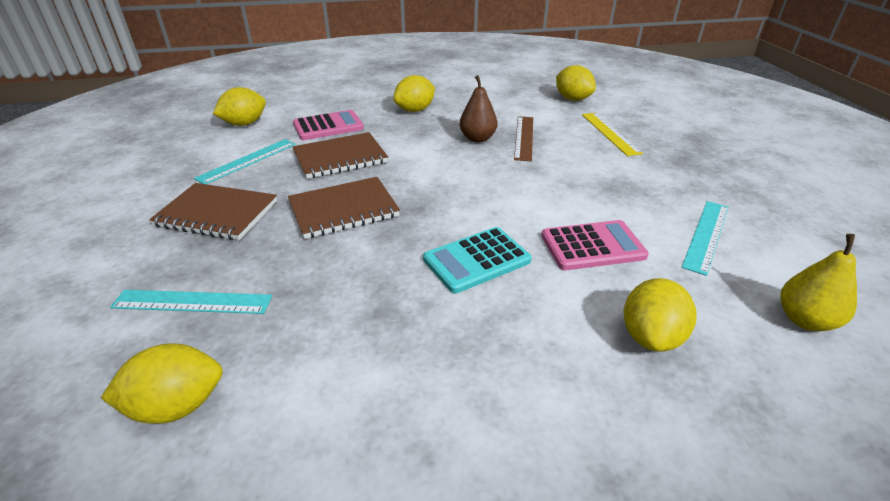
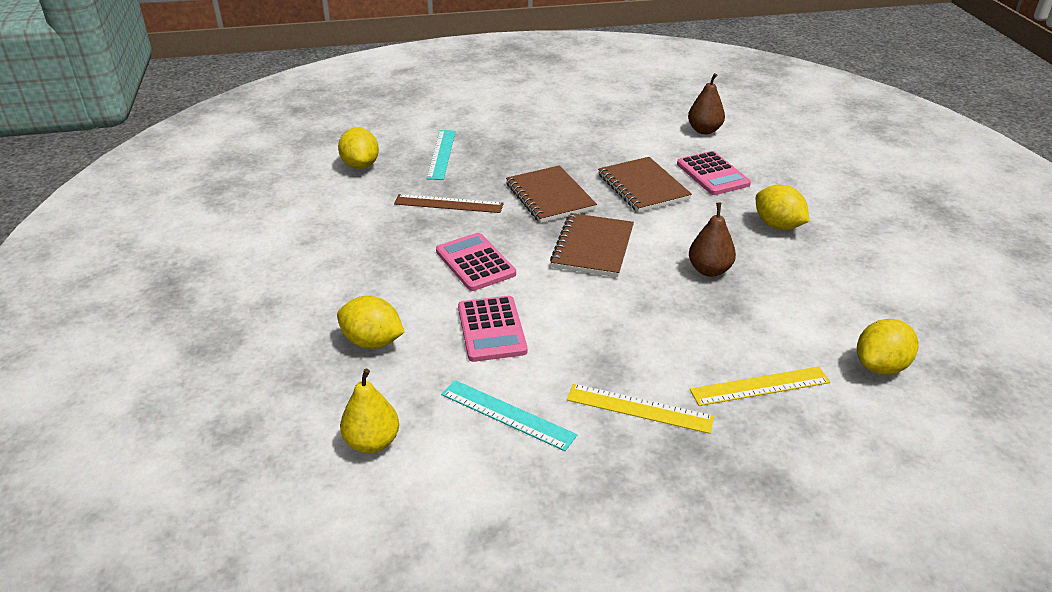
camera: 90 degrees right, 0 degrees up
brown notebook [149,183,277,240] -> brown notebook moved to [550,213,634,277]
turquoise ruler [194,139,296,184] -> none
yellow lemon [213,87,266,126] -> brown pear [688,73,725,134]
turquoise calculator [423,227,532,294] -> pink calculator [436,233,516,291]
brown ruler [514,116,533,161] -> brown ruler moved to [394,194,504,213]
none -> yellow ruler [567,384,714,434]

